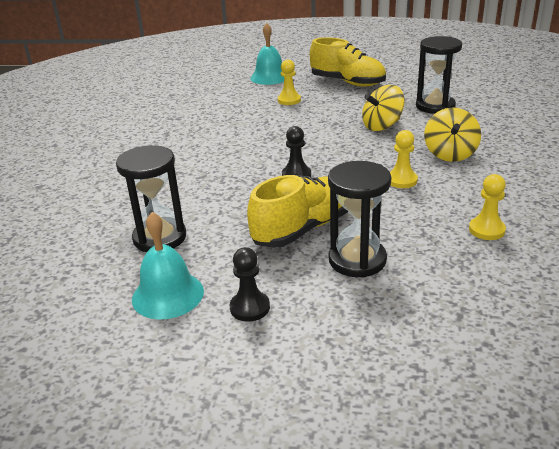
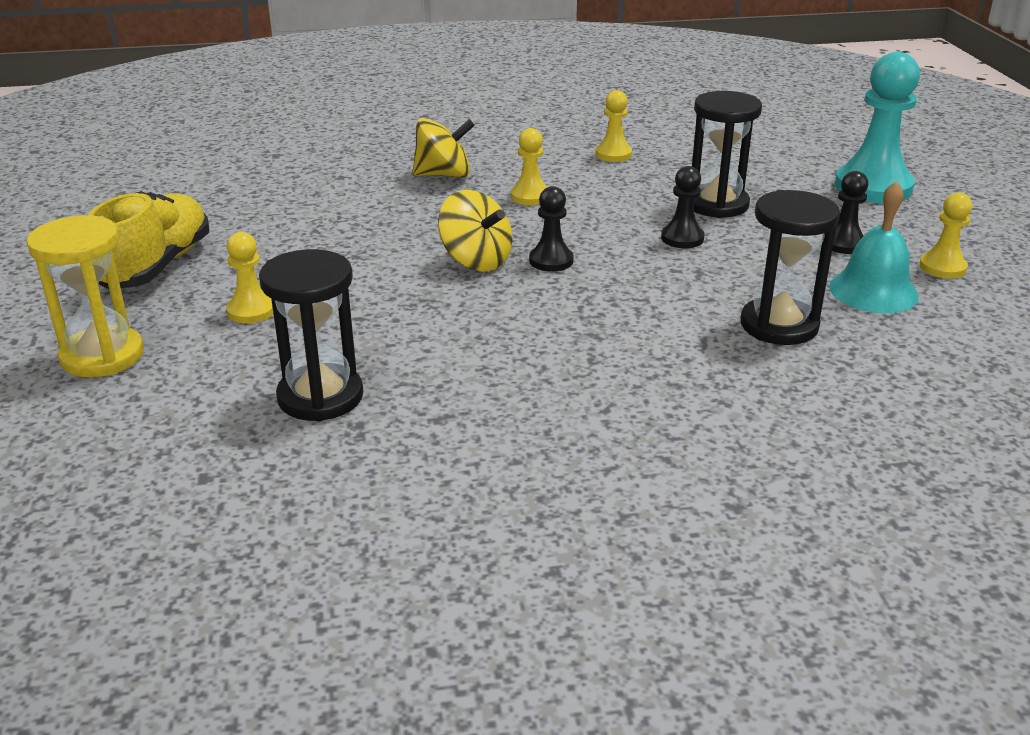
camera: 110 degrees left, 0 degrees up
yellow shoe [247,175,348,248] -> black pawn [661,166,705,248]
turquoise bell [250,23,284,85] -> yellow hourglass [27,215,144,377]
yellow spinning top [362,85,405,131] -> yellow spinning top moved to [438,190,512,271]
black hourglass [416,36,462,114] -> black hourglass moved to [259,249,363,421]
none -> turquoise pawn [835,52,920,203]
none -> yellow pawn [919,192,973,278]

